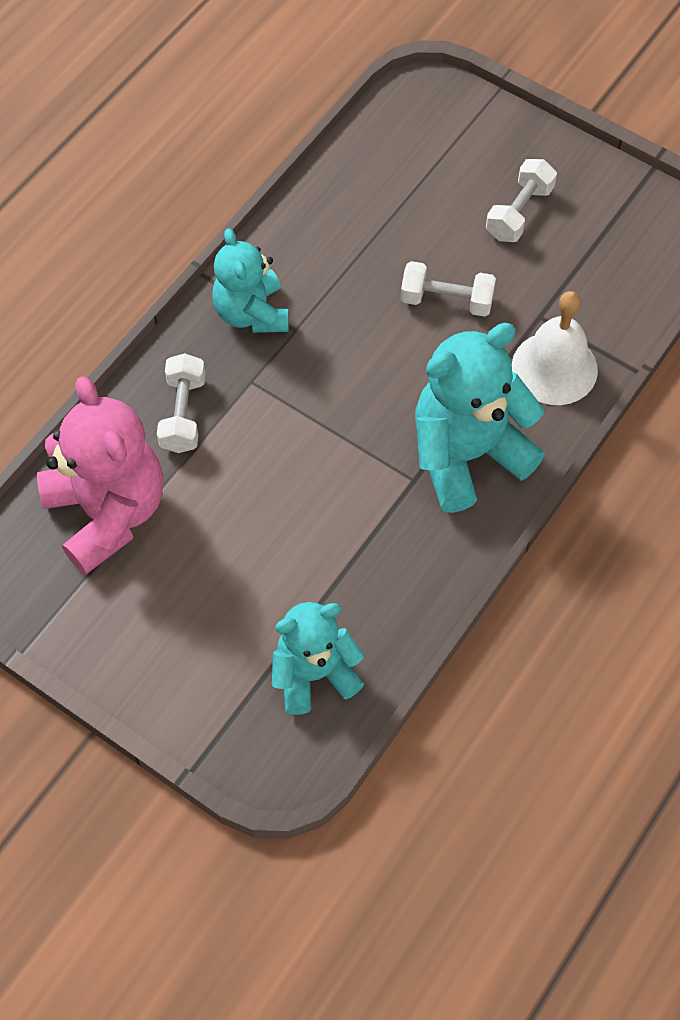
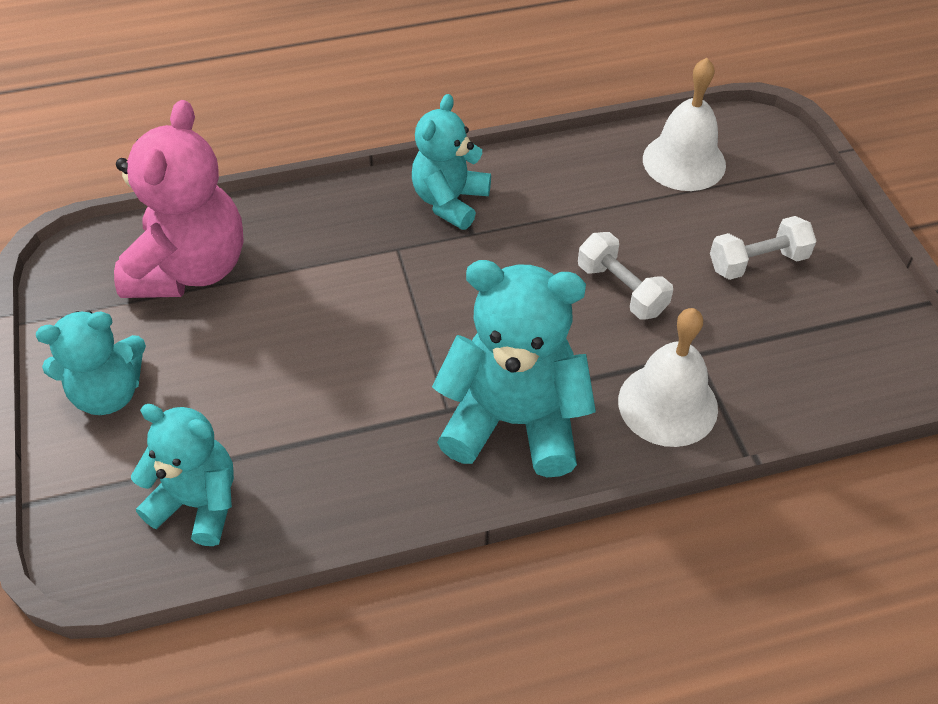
camera: 40 degrees right, 10 degrees down
white dumbbell [157,353,206,453] -> none
none -> turquoise teddy bear [36,310,146,415]
none -> white bell [643,58,726,191]

